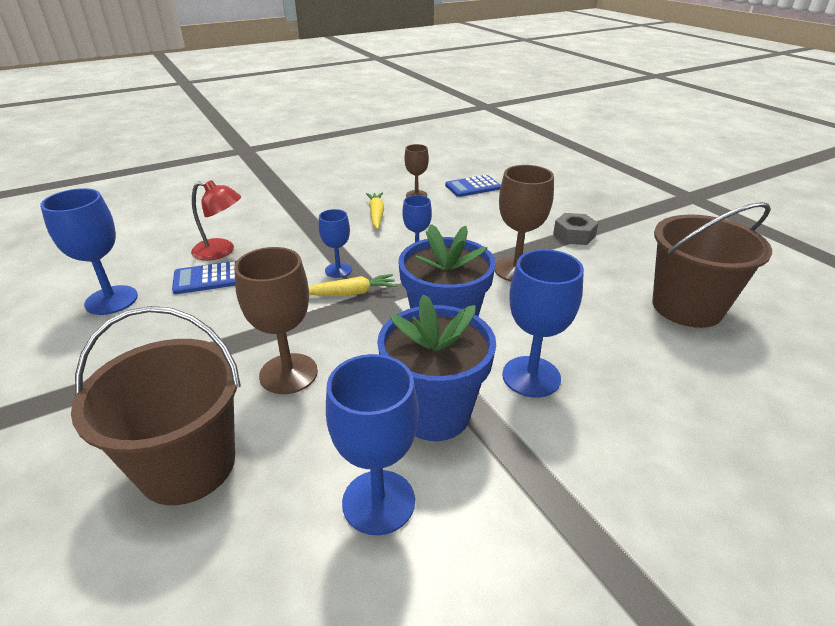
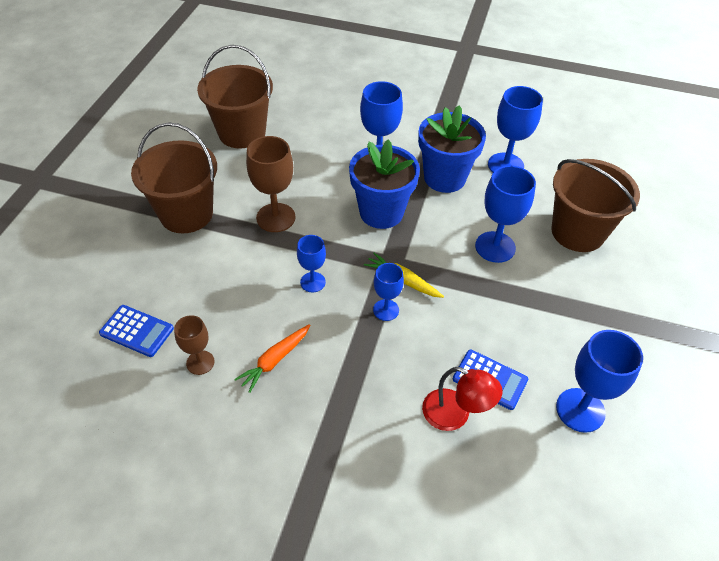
camera: 135 degrees left, 15 degrees up
red lamp [191,180,241,261] -> red lamp turned 150 degrees clockwise [422,367,503,431]
brown goblet [234,247,318,394] -> blue goblet [475,165,536,263]
yellow carrot [366,192,384,229] -> orange carrot [234,324,310,393]
grey nut [553,213,598,245] -> brown bucket [131,122,217,233]

